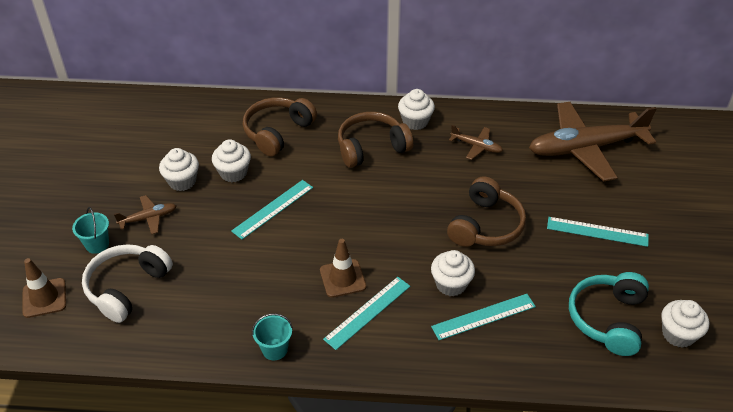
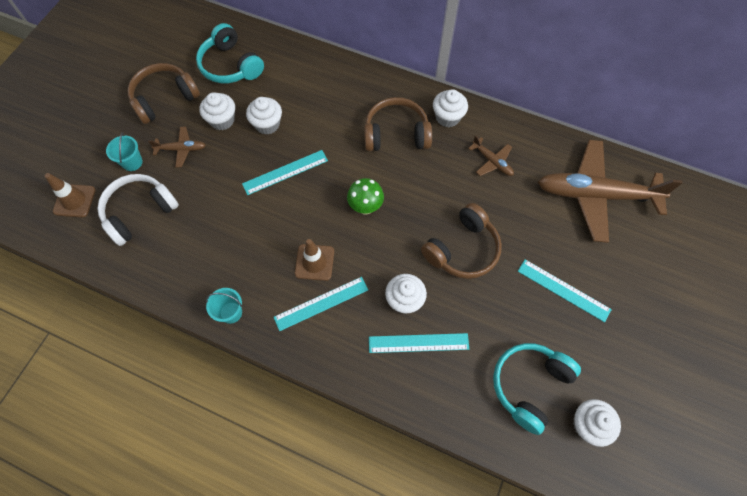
camera: 20 degrees right, 20 degrees up
brown headphones [243,97,317,157] -> brown headphones moved to [127,63,200,124]
none -> turquoise headphones [196,23,264,83]
none -> green mushroom [347,178,384,215]

